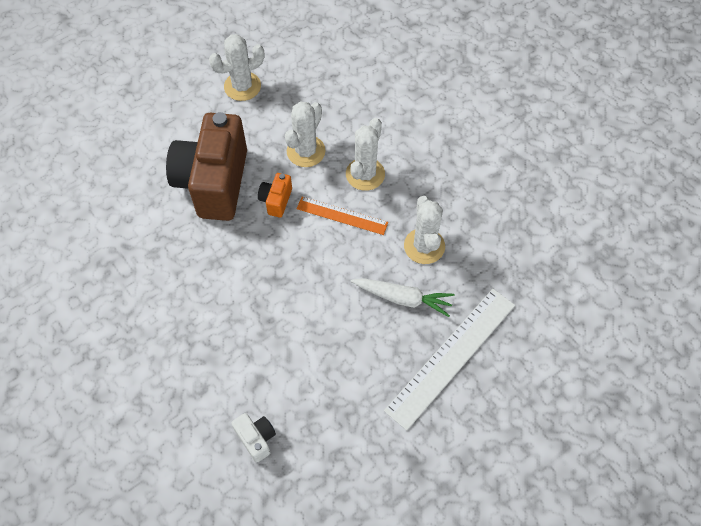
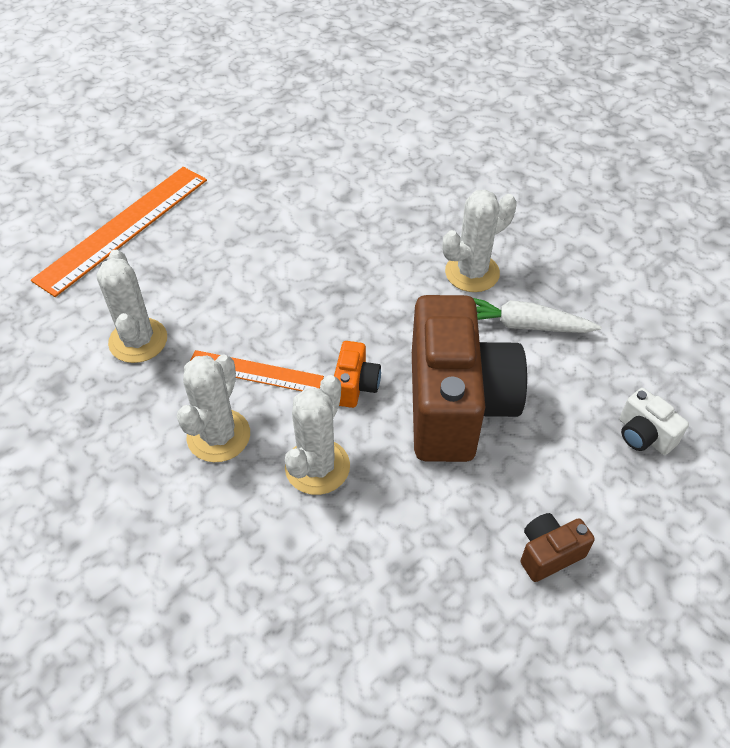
camera: 175 degrees right, 10 degrees down
white cactus [209,34,264,101] -> white cactus moved to [443,189,517,292]
white camera [231,413,276,463] -> white camera moved to [620,388,689,455]
white carrot [351,278,454,317] -> white carrot moved to [473,298,602,333]
white ruler [384,289,515,430] -> orange ruler [31,167,207,297]
none -> brown camera [521,513,595,582]

